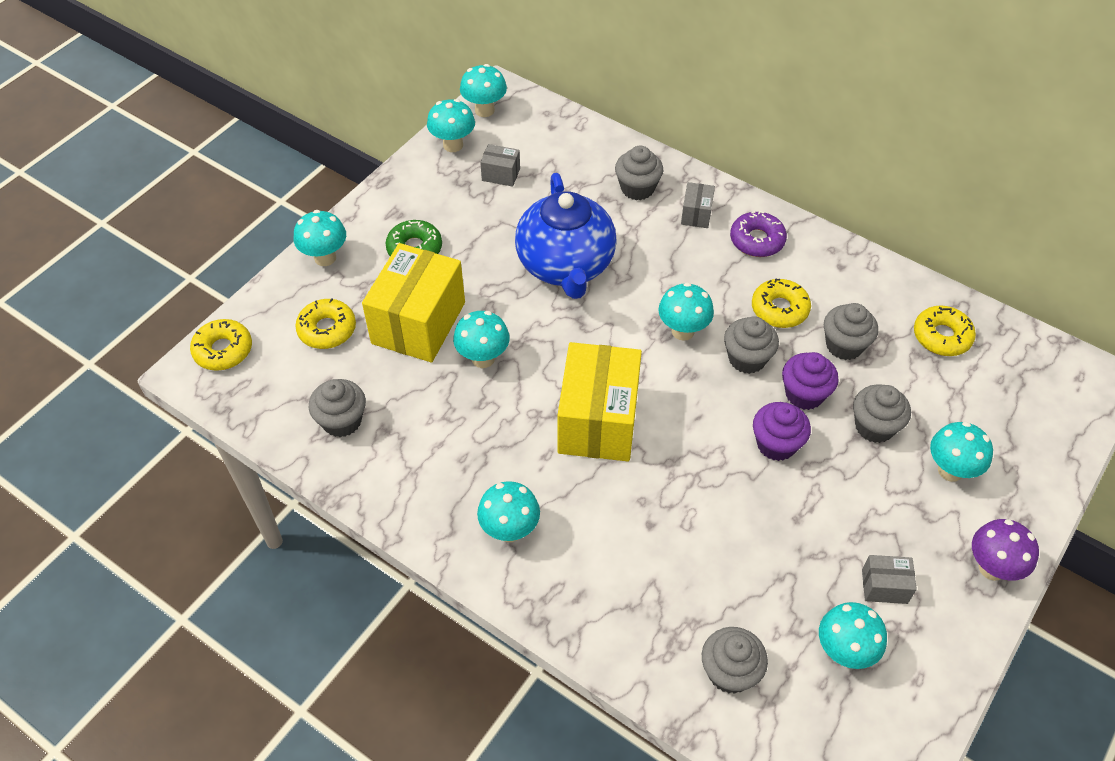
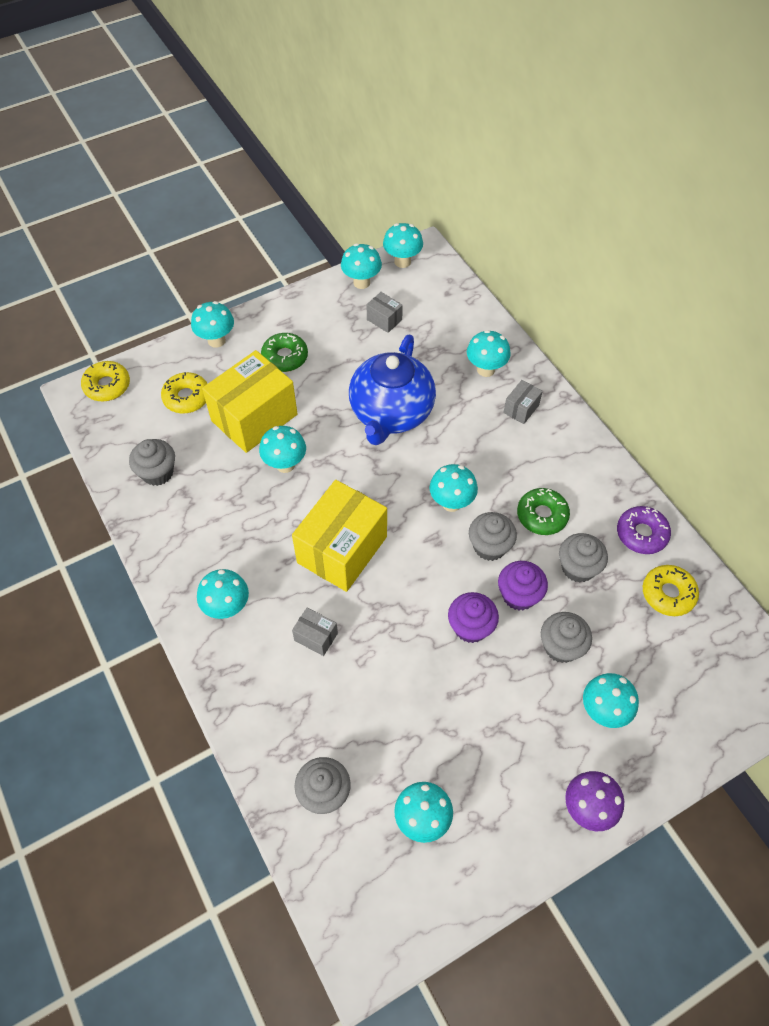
camera: 25 degrees right, 5 degrees up
grey cupcake [615,145,663,200] -> turquoise mushroom [467,330,511,377]
purple donut [730,211,787,257] -> purple donut moved to [617,506,671,554]
yellow donut [752,279,811,328] -> green donut [517,488,570,535]
grey box [862,555,917,604] -> grey box moved to [292,608,338,656]

